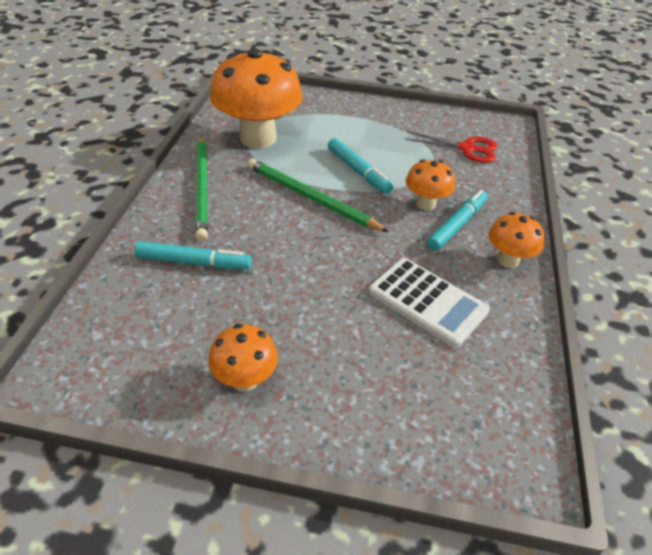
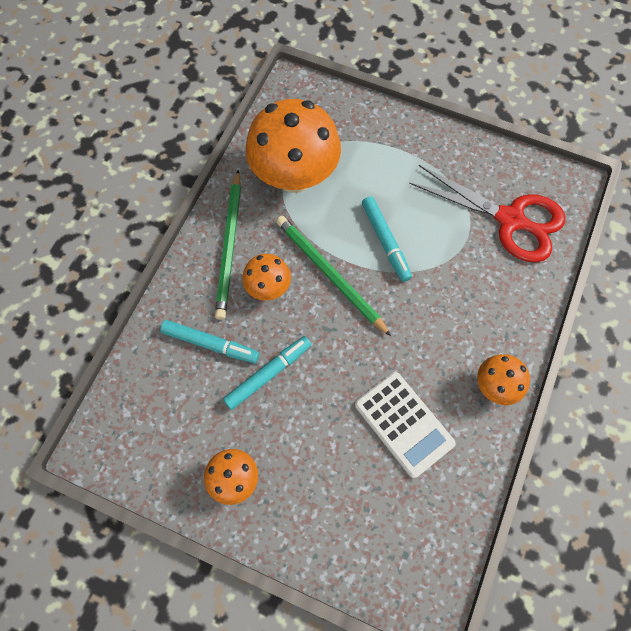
camera: 15 degrees right, 25 degrees up
red scissors [405,131,497,163] -> red scissors [409,165,565,263], size x1.61
orange mushroom [406,159,455,210] -> orange mushroom moved to [242,254,291,301]
turquoise marker [427,190,488,251] -> turquoise marker moved to [223,336,311,410]

